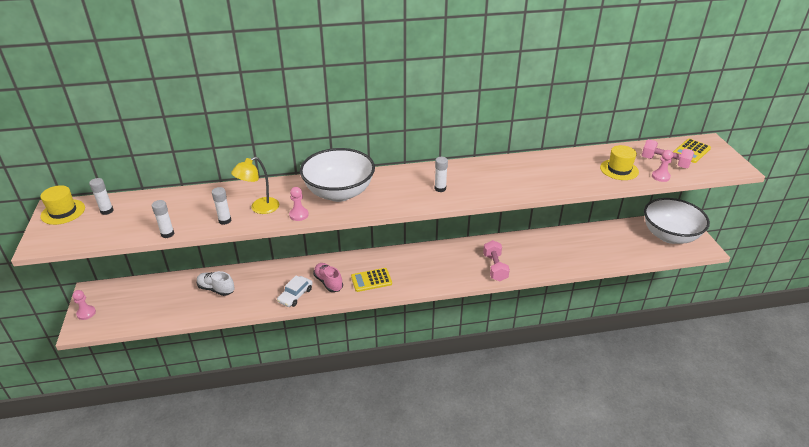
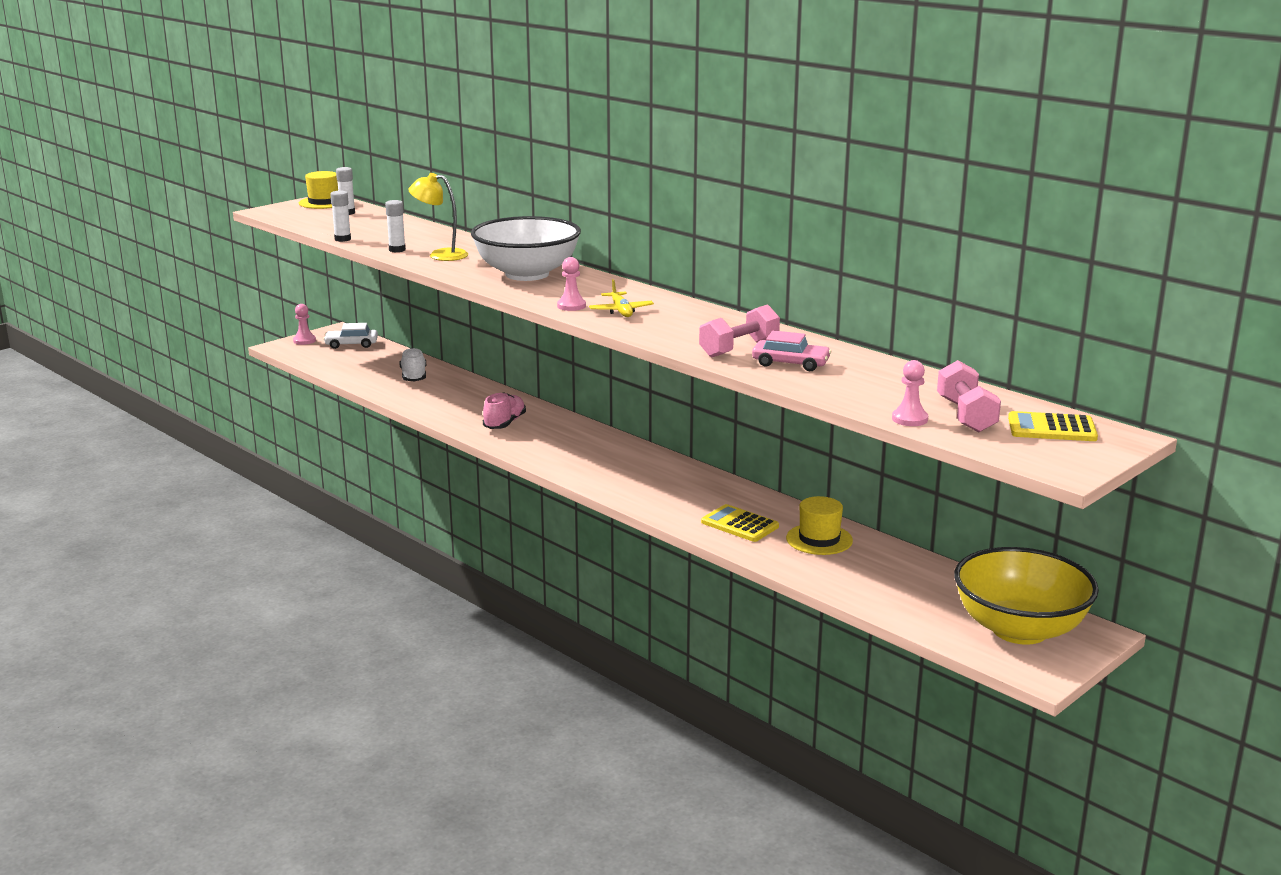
camera: 55 degrees right, 15 degrees down
white car [277,275,313,307] -> white car moved to [323,323,378,349]
pink pawn [289,187,309,221] -> pink pawn moved to [557,257,586,311]
yellow calculator [351,268,392,292] -> yellow calculator moved to [701,504,779,542]
white glue stick [435,157,448,192] -> yellow plane [589,279,654,317]
pink dumbbell [483,240,510,281] -> pink dumbbell moved to [699,304,780,358]
yellow hat [600,145,639,180] -> yellow hat moved to [786,496,853,555]
white bowl [644,198,710,244] -> yellow bowl [954,547,1099,645]
none -> pink car [752,330,831,371]

